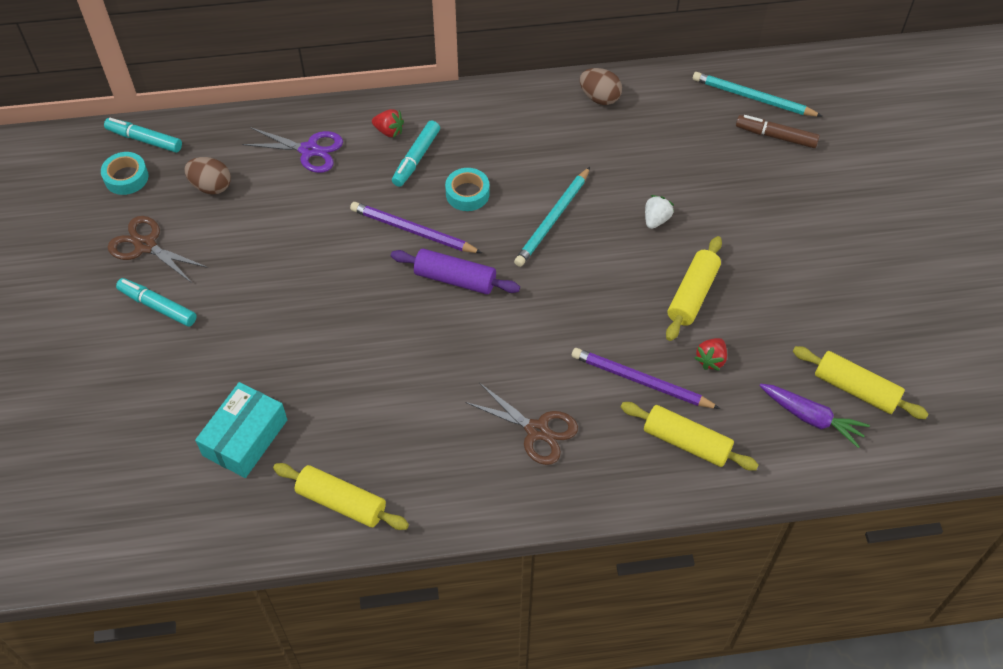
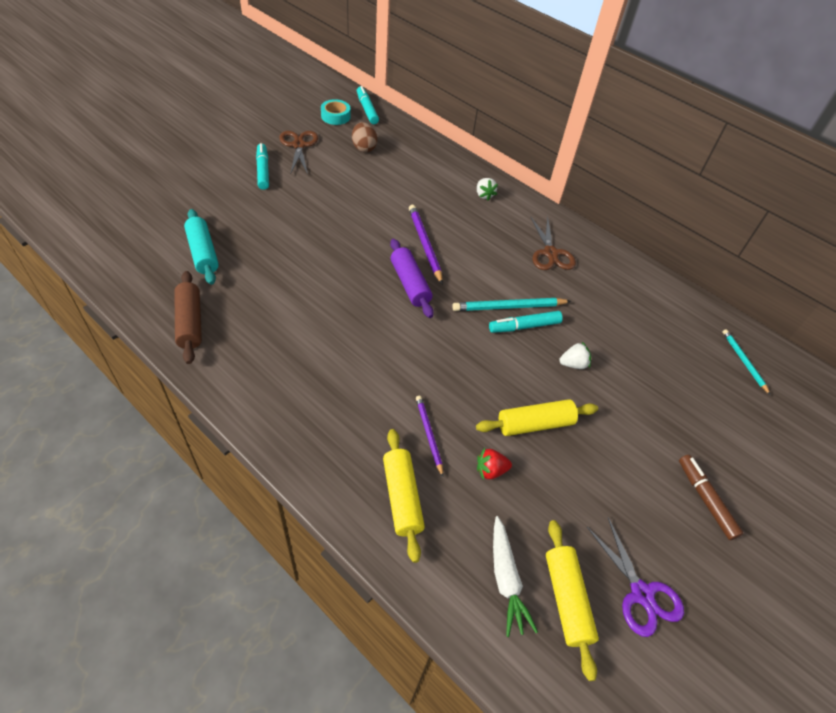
camera: 45 degrees right, 5 degrees down
turquoise box [195,382,287,478] -> turquoise rolling pin [184,209,219,285]
purple scissors [242,127,343,173] -> purple scissors moved to [587,517,684,637]
yellow rolling pin [273,463,409,530] -> brown rolling pin [174,271,202,364]
red strawberry [372,109,404,138] -> white strawberry [477,178,498,200]
turquoise marker [392,120,440,187] -> turquoise marker moved to [489,311,563,333]
turquoise tape [445,168,490,211] -> none
brown scissors [465,383,578,465] -> brown scissors moved to [531,216,576,270]
purple pencil [572,348,720,409] -> purple pencil [416,396,443,477], size x0.65
brown egg [580,68,622,105] -> none
turquoise pencil [693,72,822,116] -> turquoise pencil [722,329,770,395], size x0.65
brown marker [736,115,820,148] -> brown marker moved to [679,455,744,540]
purple carrot [759,384,870,448] -> white carrot [493,516,538,637]

